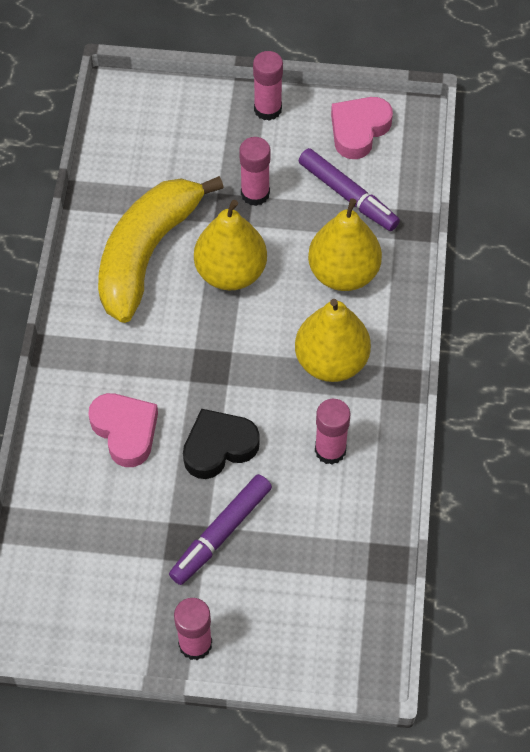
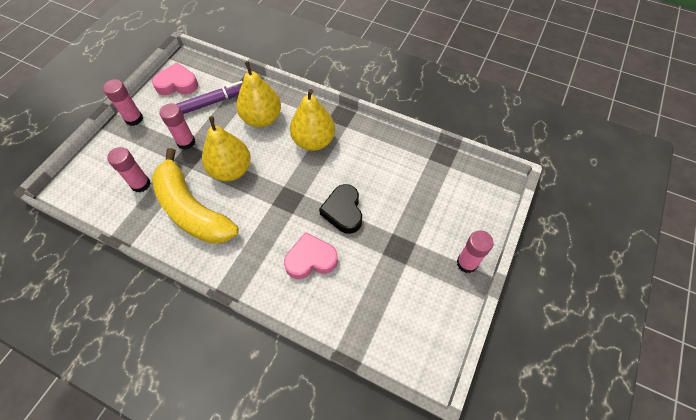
camera: 70 degrees left, 0 degrees up
purple marker [169,474,272,585] -> none
pink glue stick [315,399,350,465] -> pink glue stick moved to [107,147,151,192]
pink heart [331,97,393,159] -> pink heart turned 120 degrees clockwise [152,62,198,95]

